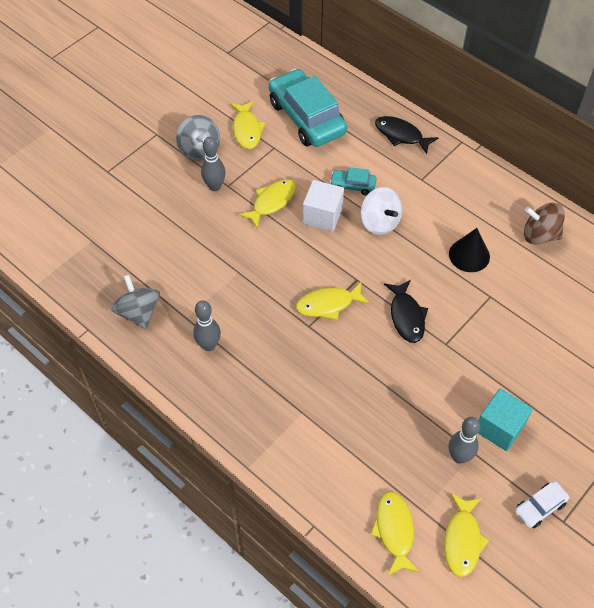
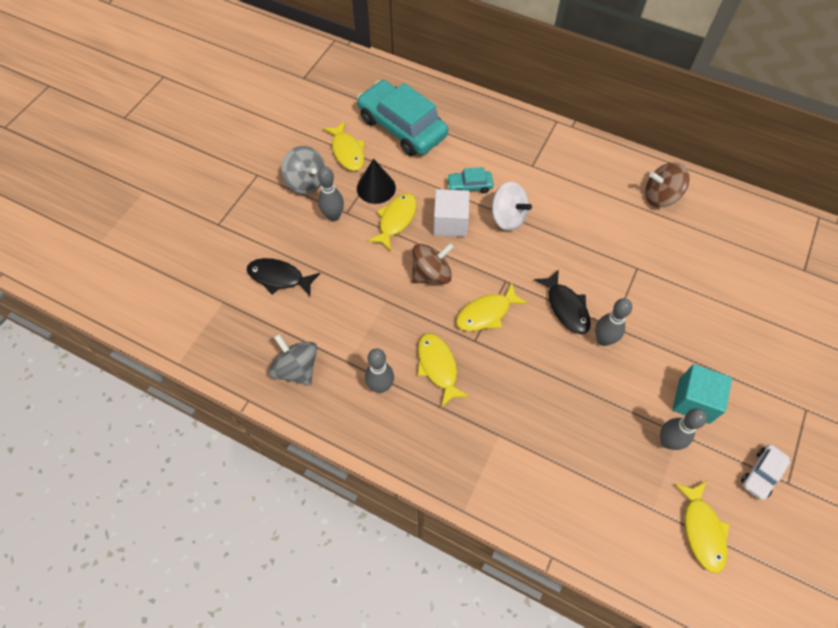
camera: 15 degrees left, 5 degrees up
yellow fish [370,491,420,576] -> yellow fish moved to [417,333,469,407]
black fish [375,116,438,154] -> black fish moved to [247,258,320,296]
black cone [449,228,490,272] -> black cone moved to [357,159,396,204]
none -> brown spinning top [412,243,454,284]
none -> grey bowling pin [595,298,632,346]

